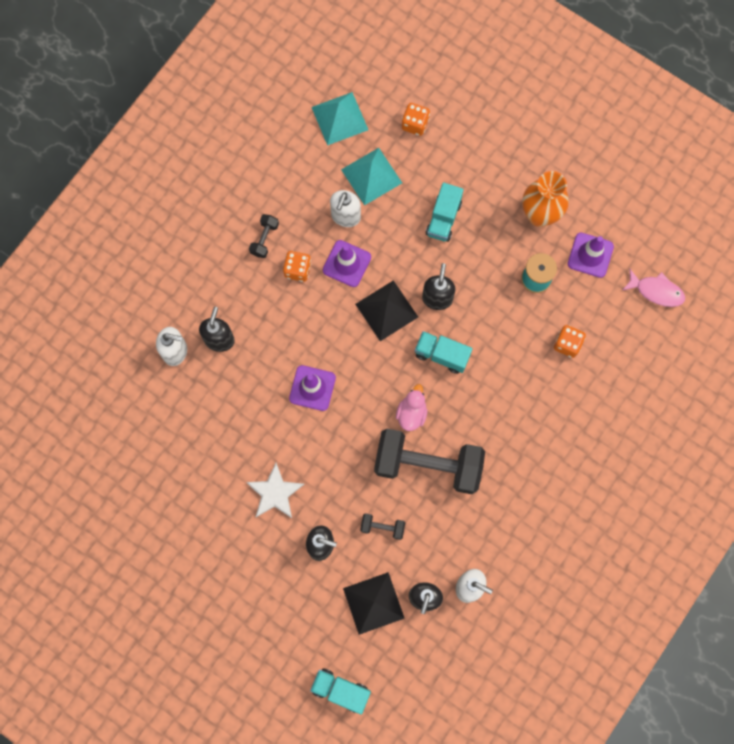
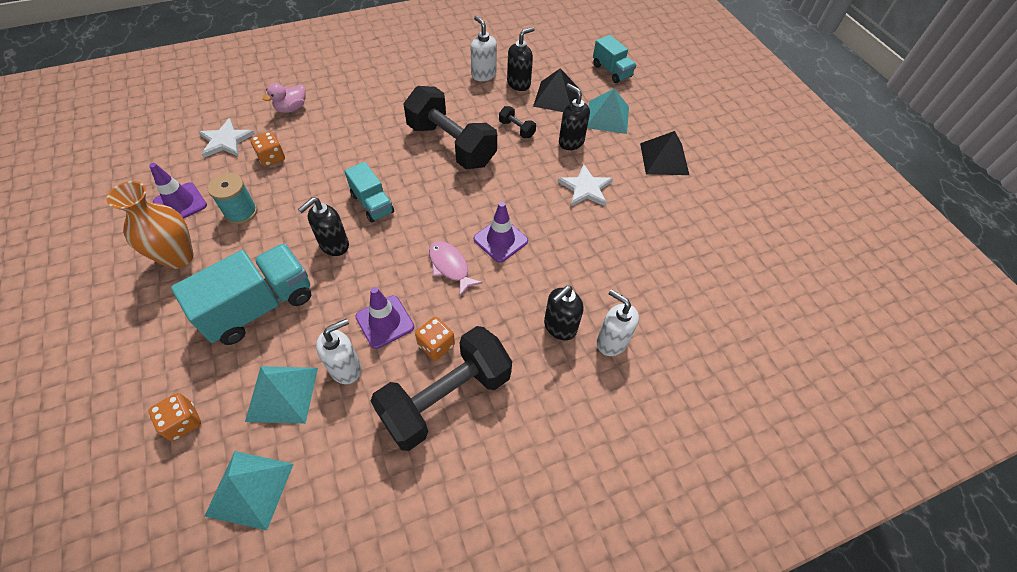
camera: 150 degrees left, 20 degrees down
black dumbbell [249,214,279,258] -> black dumbbell [371,326,512,451], size x2.44
black pyramid [355,280,418,341] -> black pyramid moved to [640,131,689,175]
pink duck [396,384,427,431] -> pink duck moved to [263,83,306,113]
turquoise truck [426,182,464,242] -> turquoise truck [171,243,311,345], size x1.72
pink fish [623,269,685,307] -> pink fish moved to [429,241,483,296]
none -> white star [199,118,255,158]
none -> turquoise pyramid [587,88,629,134]

